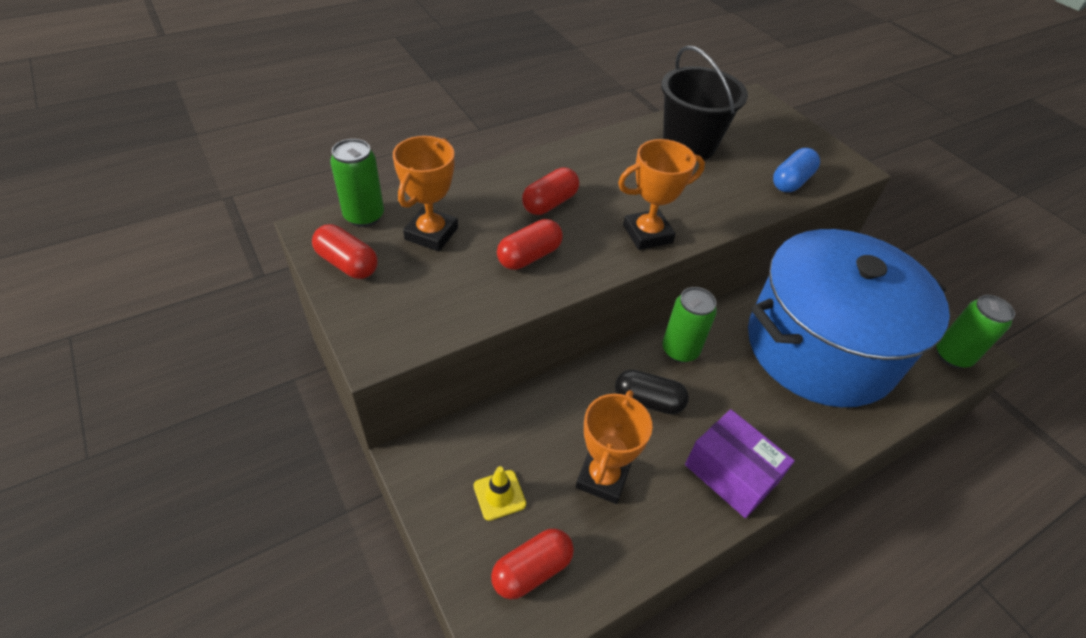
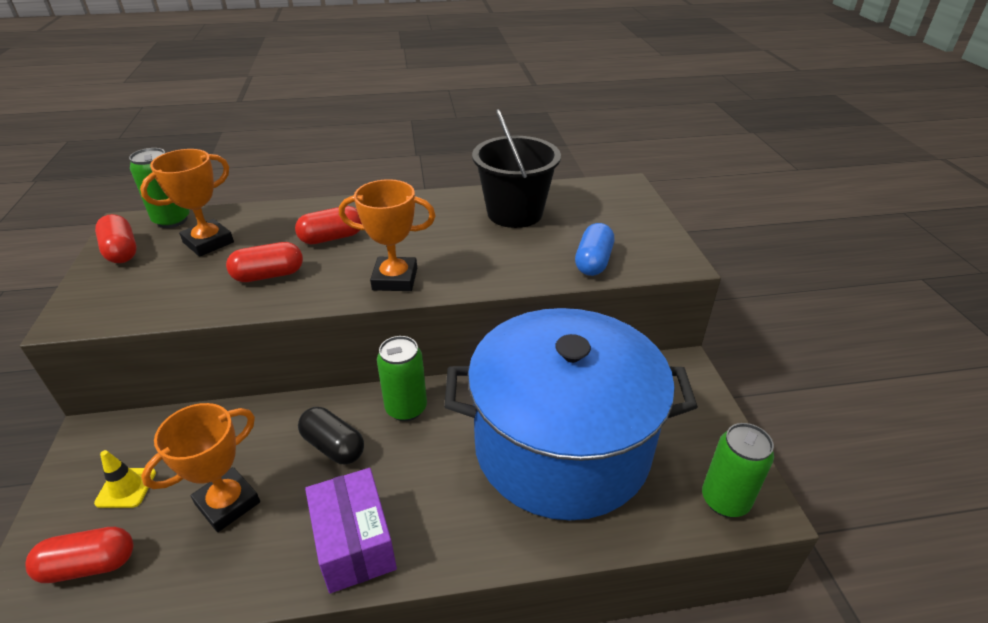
camera: 25 degrees right, 10 degrees down
blue capsule [773,148,820,192] -> blue capsule turned 45 degrees counterclockwise [575,223,614,276]

